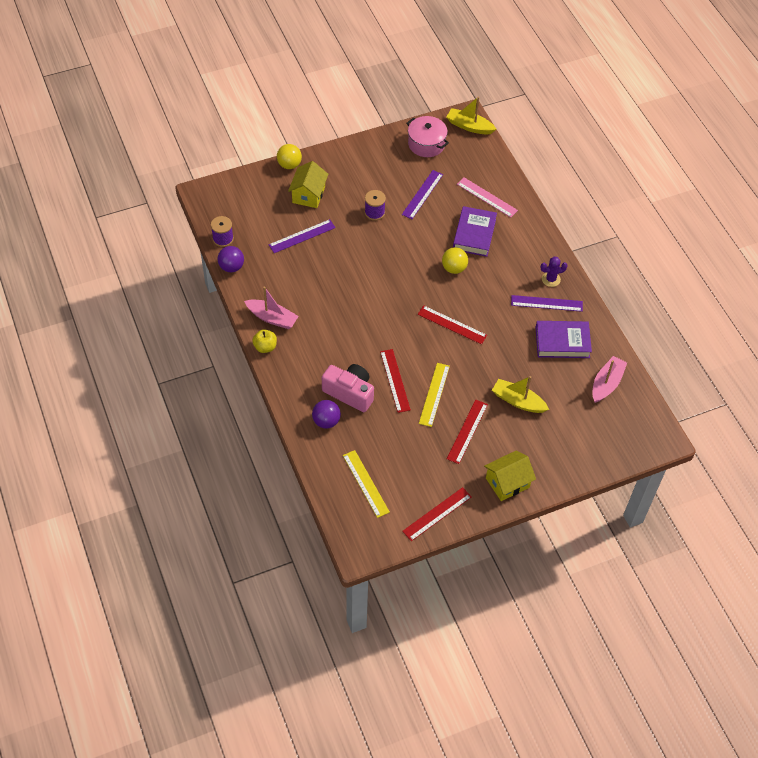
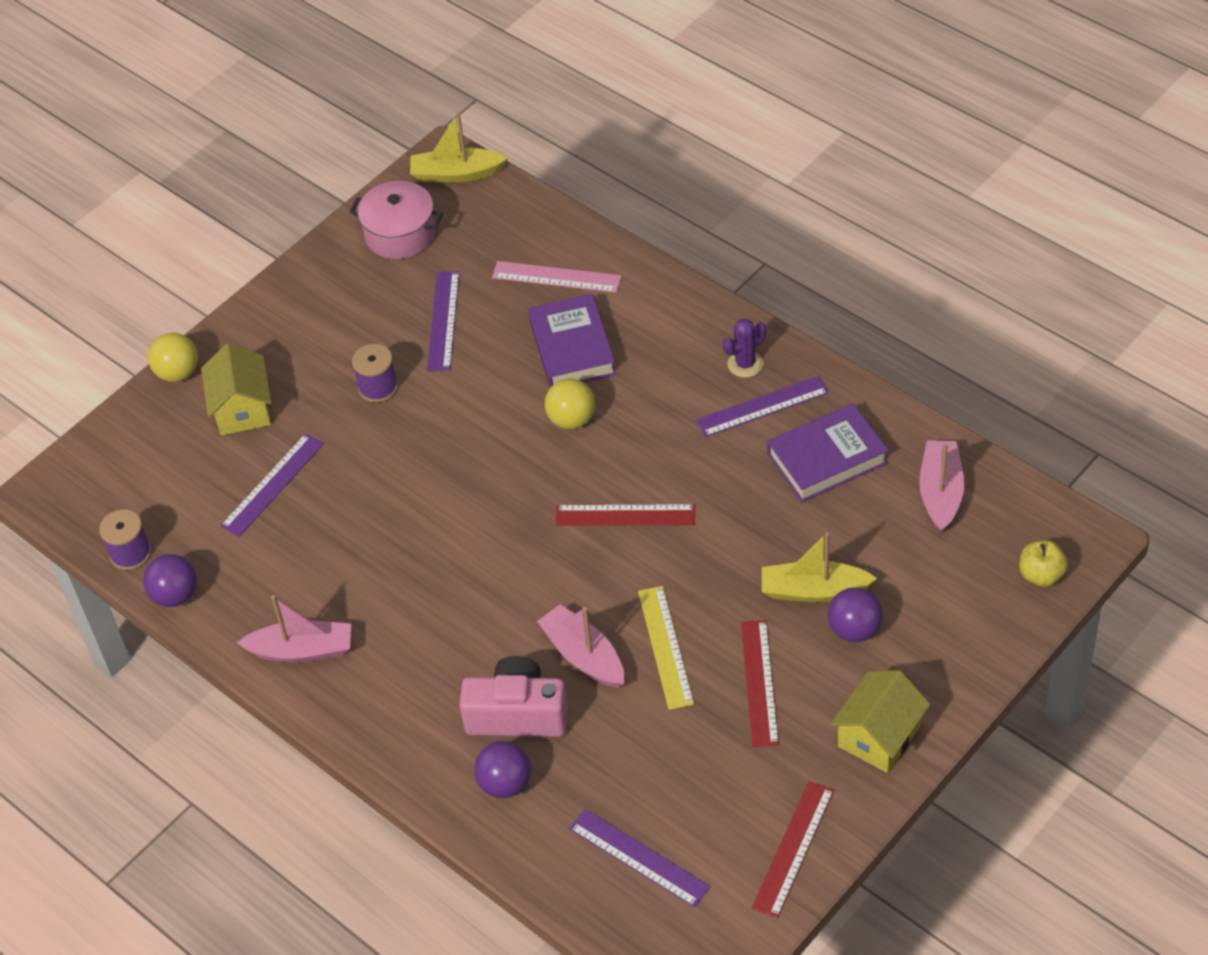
camera: 20 degrees left, 5 degrees down
yellow apple [252,329,277,353] -> yellow apple moved to [1020,540,1068,587]
yellow ruler [343,450,390,518] -> purple ruler [569,809,710,907]
red ruler [380,349,411,413] -> pink boat [537,604,624,688]
none -> purple ball [828,587,883,642]

